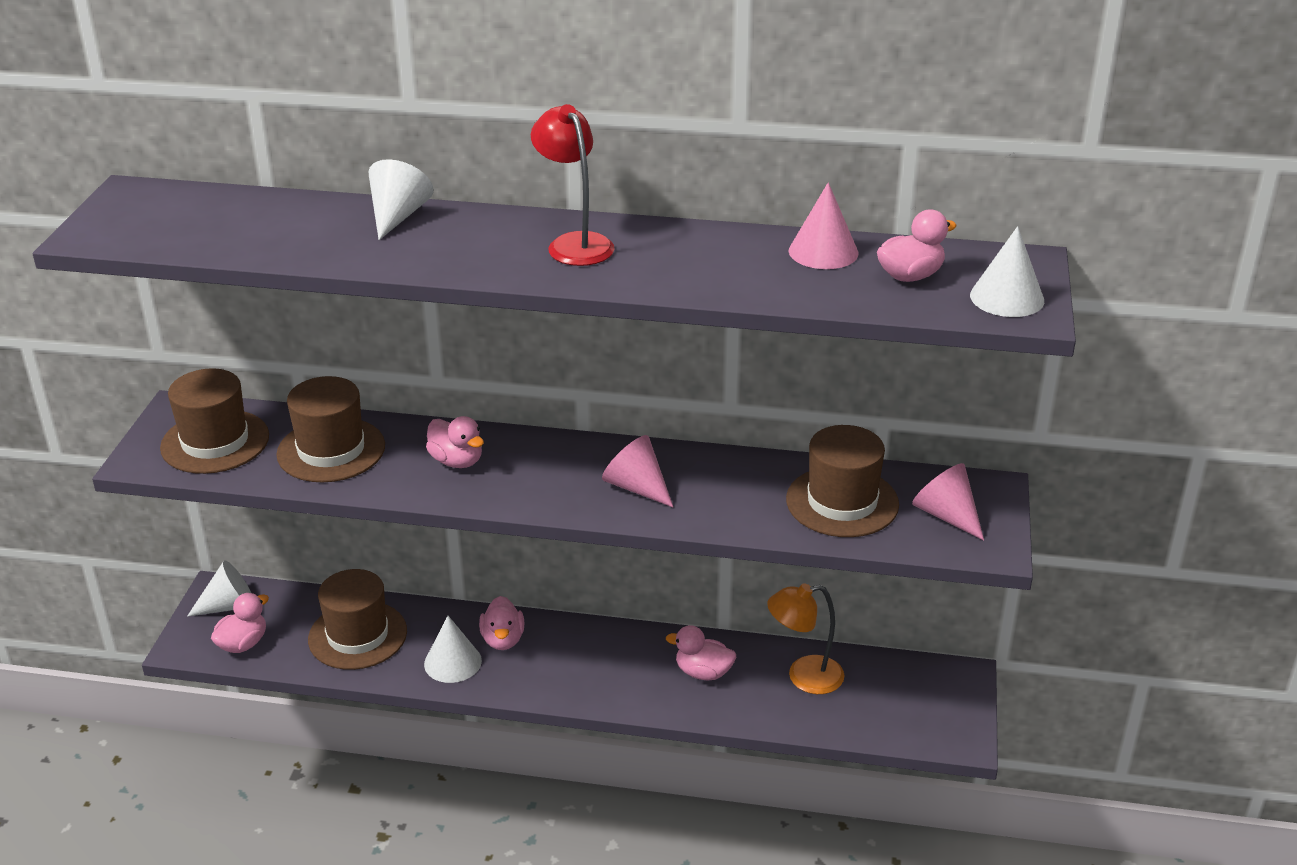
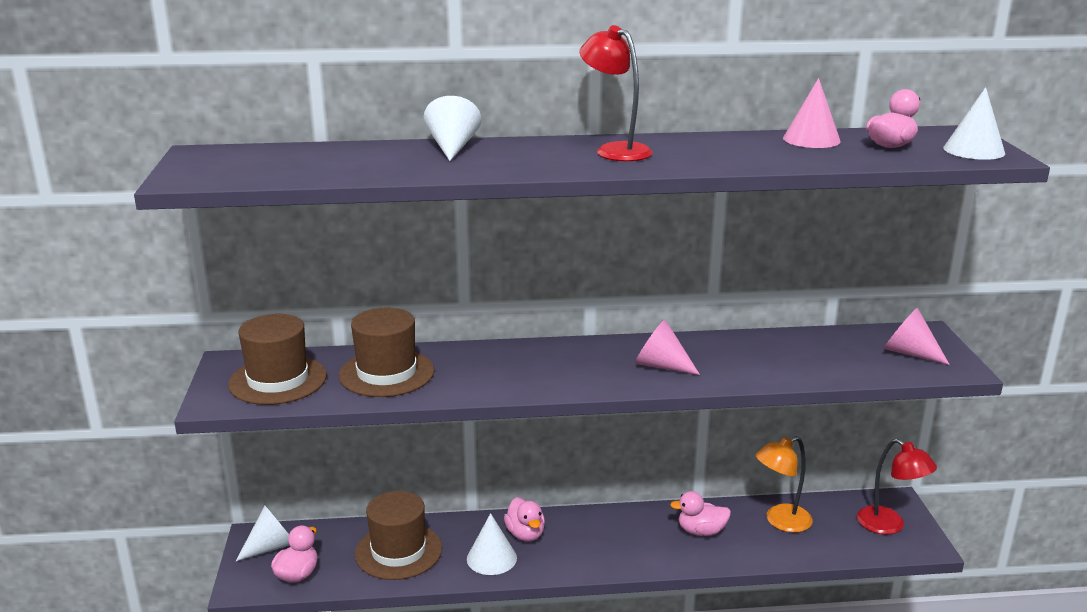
camera: 15 degrees left, 10 degrees down
pink duck [426,416,484,468] -> none
brown hat [786,425,899,537] -> none
none -> red lamp [857,438,937,535]

